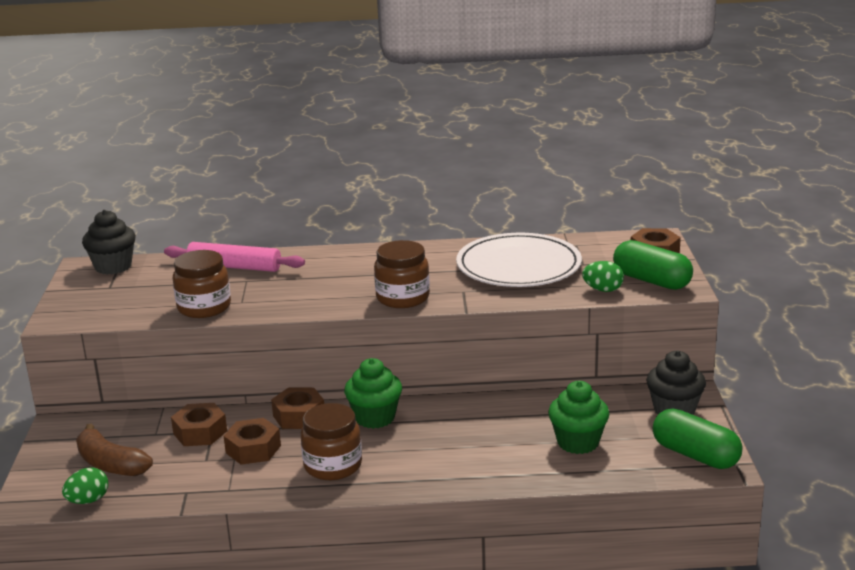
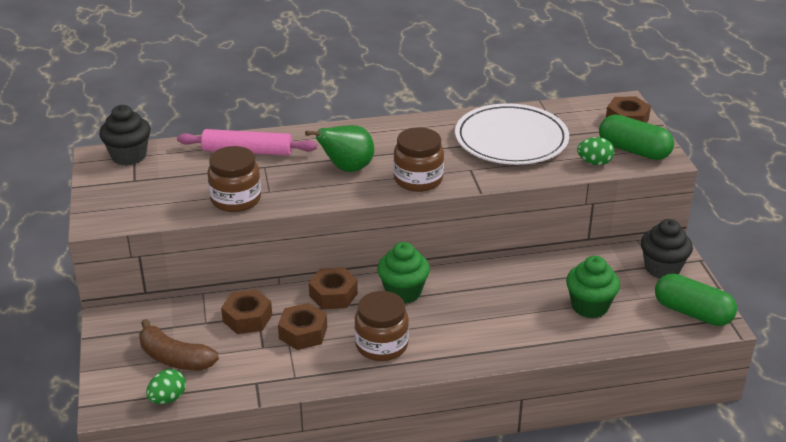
camera: 10 degrees left, 10 degrees up
none -> green pear [305,125,374,172]

